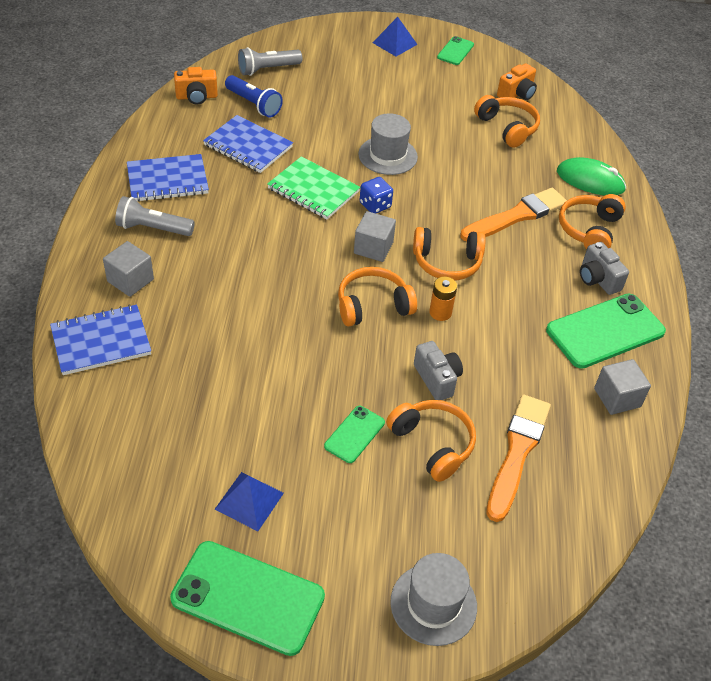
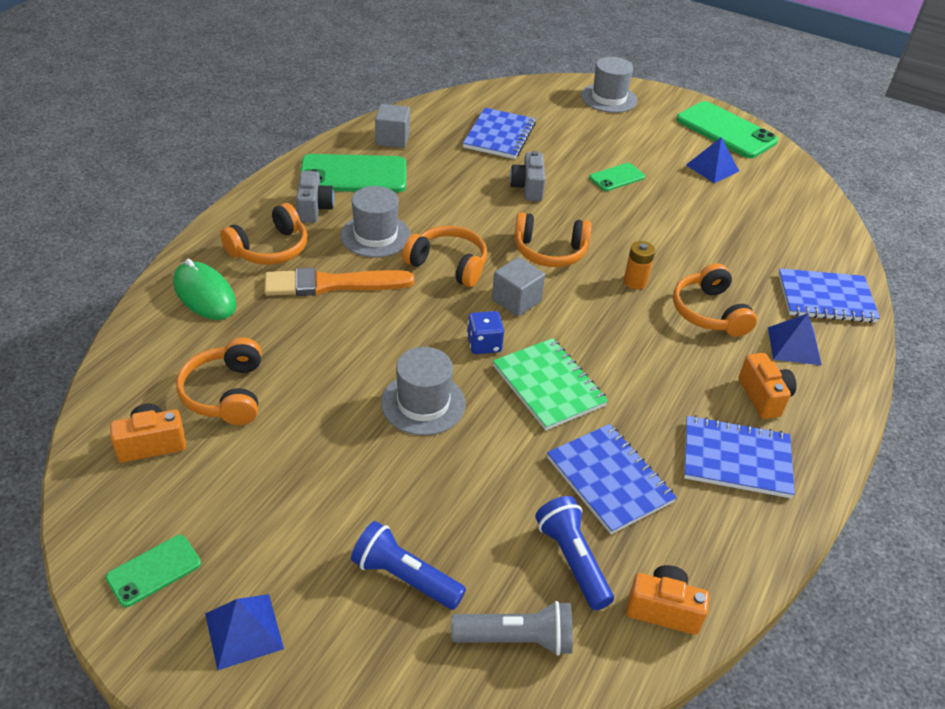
camera: 155 degrees left, 5 degrees down
grey cube [103,241,154,297] -> blue pyramid [768,313,822,365]
grey flashlight [115,196,195,236] -> orange camera [738,353,797,419]
orange headphones [386,400,476,482] -> orange headphones moved to [673,263,757,337]
orange battery [429,277,457,321] -> orange battery moved to [624,241,655,289]
orange brush [486,394,551,522] -> blue notebook [463,108,536,159]
none -> grey hat [340,186,411,258]
none -> blue flashlight [351,521,466,610]

